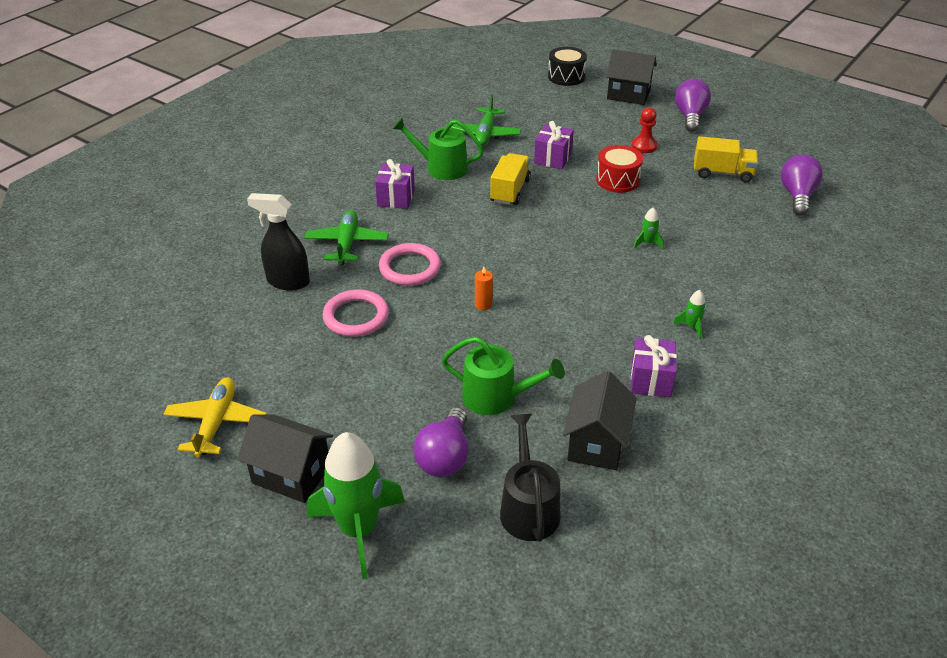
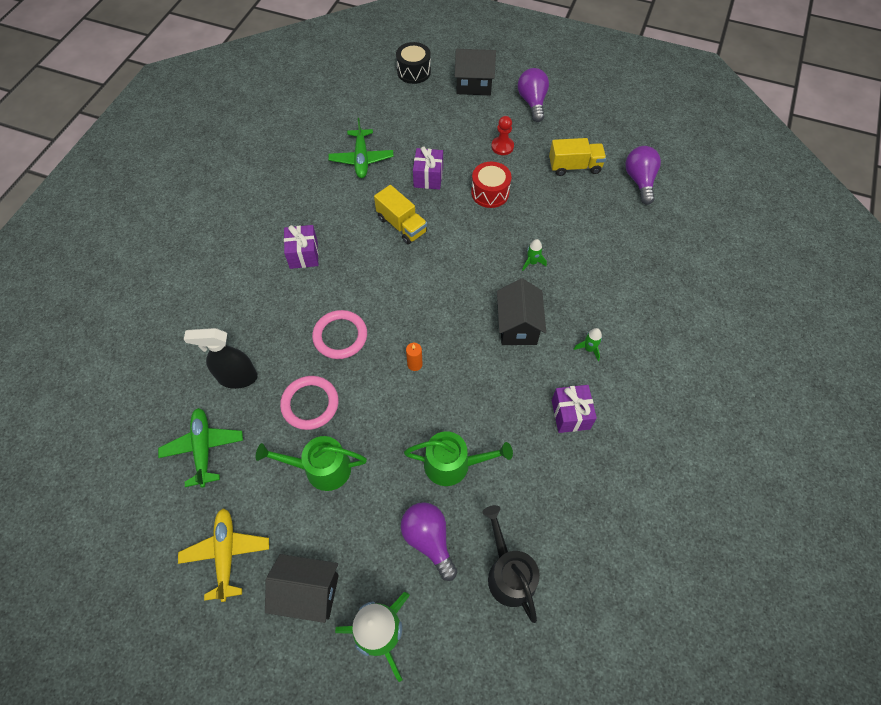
camera: 15 degrees left, 20 degrees up
green plane [304,210,389,265] -> green plane moved to [158,408,243,488]
green watering can [392,118,484,180] -> green watering can moved to [256,436,367,491]
purple light bulb [413,407,469,477] -> purple light bulb turned 150 degrees clockwise [401,502,457,581]
yellow truck [490,153,531,205] -> yellow truck turned 135 degrees clockwise [374,185,427,244]
black house [563,371,637,470] -> black house moved to [497,278,546,345]

